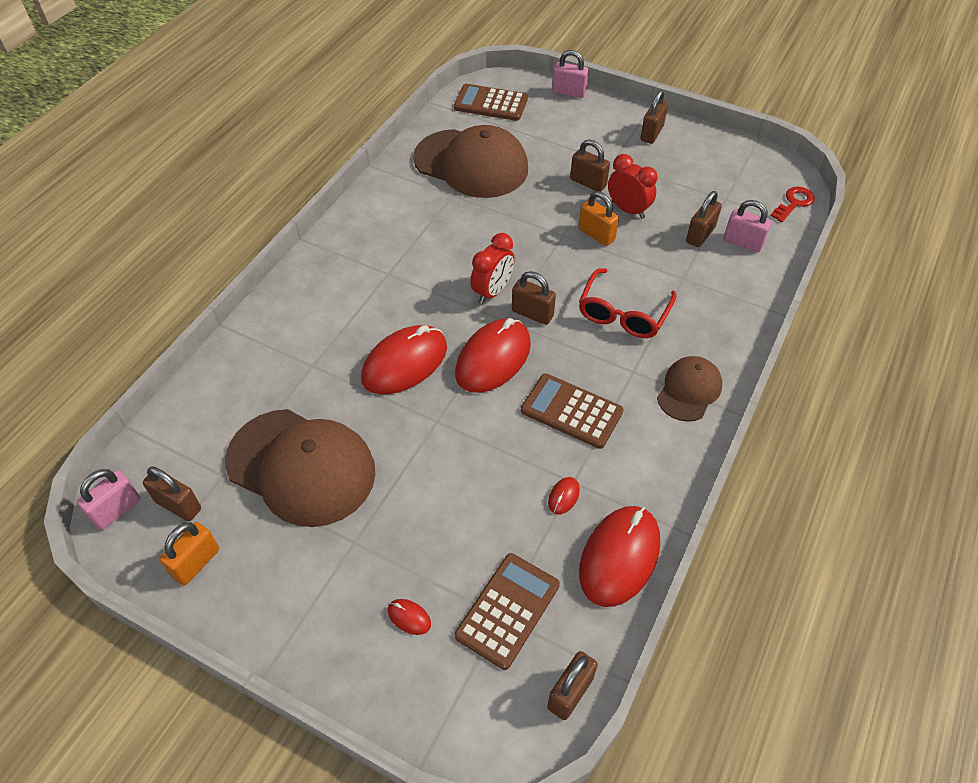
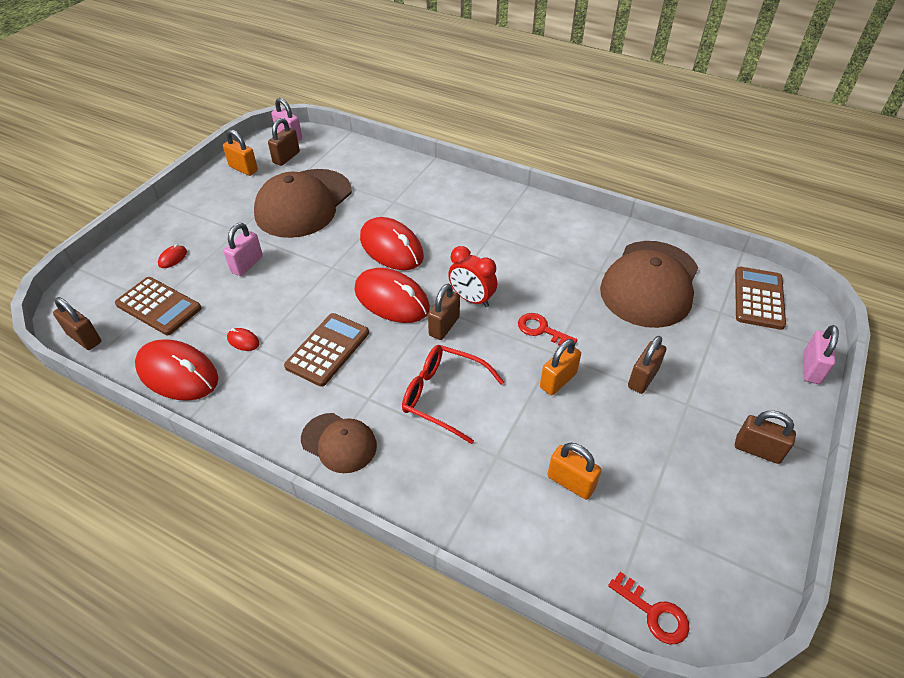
camera: 90 degrees right, 5 degrees down
red clock [608,154,658,219] -> none
brown padlock [686,191,722,247] -> orange padlock [547,443,601,500]
pink padlock [724,200,771,252] -> pink padlock moved to [224,223,263,276]
none -> red key [518,313,578,346]

